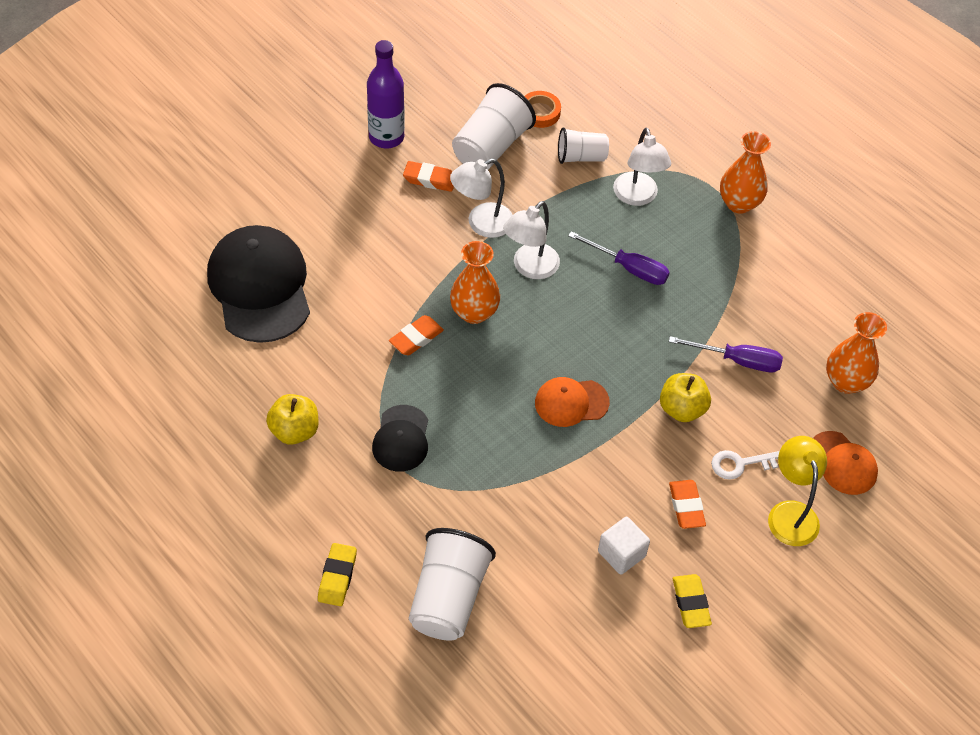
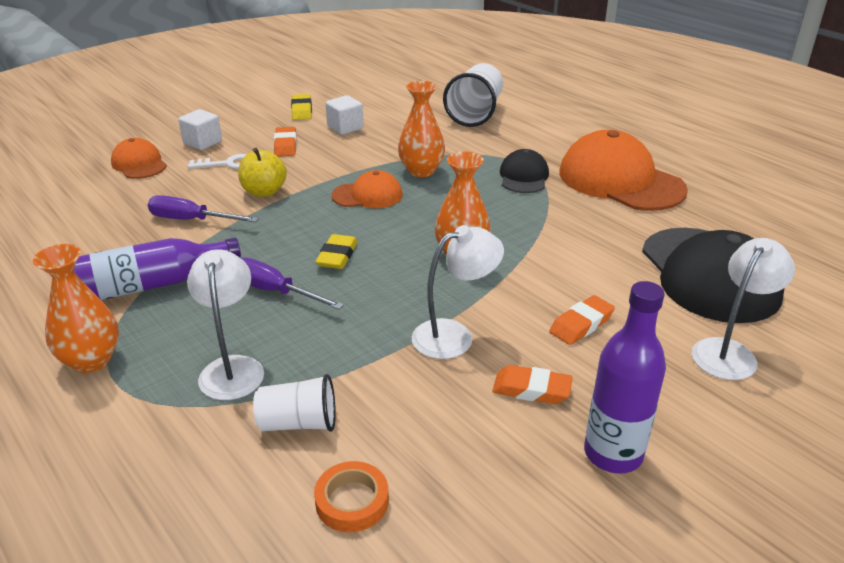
camera: 175 degrees left, 20 degrees down
yellow apple [266,394,319,445] -> orange cap [559,130,688,211]
yellow eraser [318,543,357,606] -> yellow eraser moved to [315,234,358,269]
orange eraser [389,315,444,355] -> orange eraser moved to [549,295,615,345]
white cup [452,83,536,170] -> none
white lamp [503,201,560,279] -> white lamp moved to [692,238,795,380]
yellow lamp [768,436,827,546] -> white cube [179,109,222,150]
orange vase [826,312,887,394] -> orange vase moved to [398,81,445,177]
none -> purple bottle [74,238,241,300]

